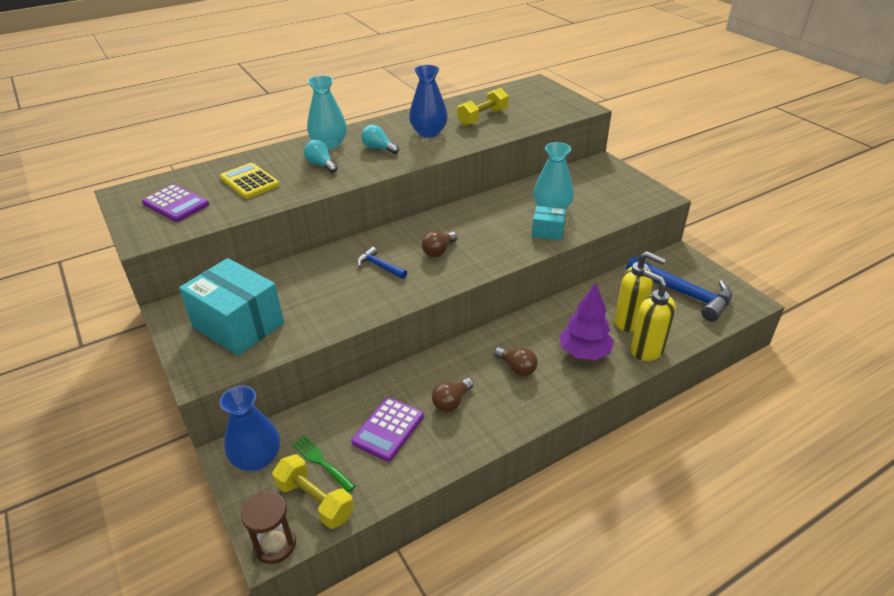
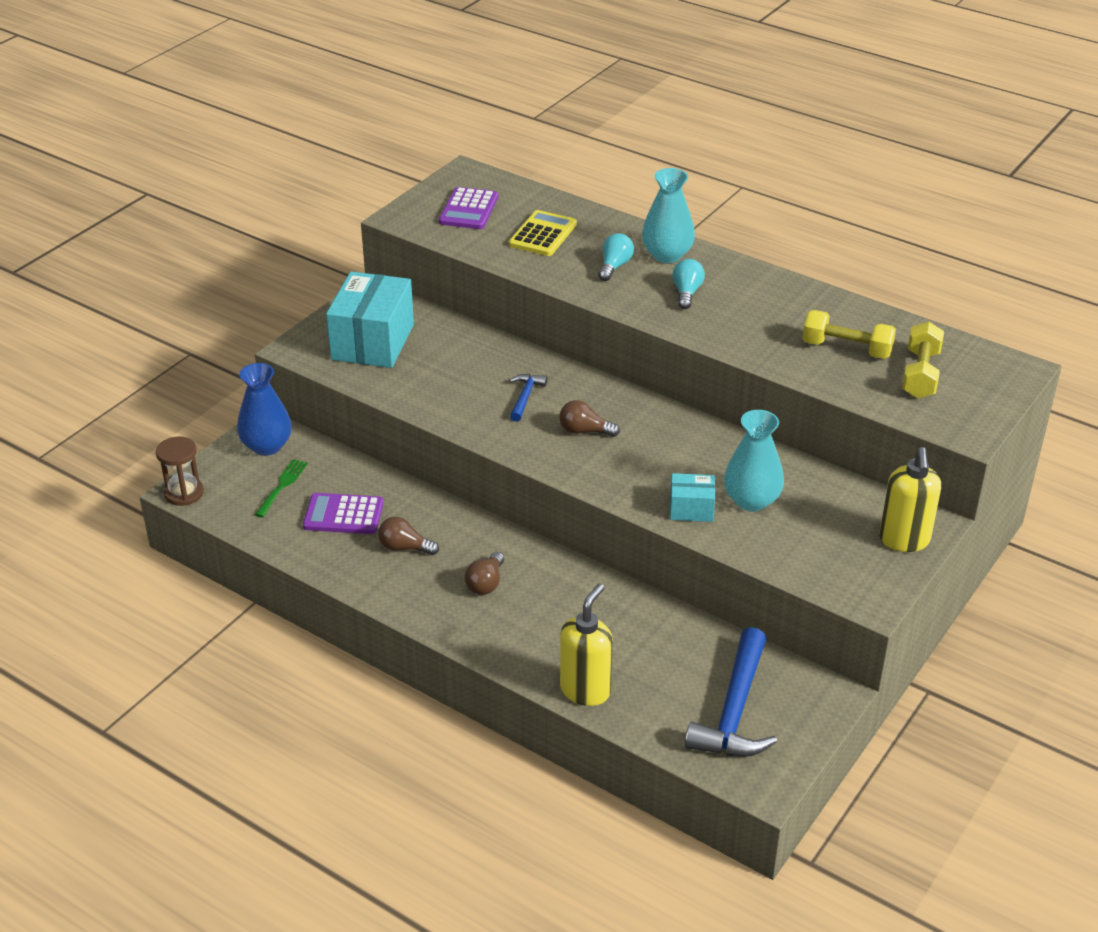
camera: 65 degrees right, 0 degrees up
yellow dumbbell [272,454,354,529] -> yellow dumbbell moved to [902,321,944,399]
blue vase [409,65,448,138] -> none
turquoise box [532,206,566,241] -> turquoise box turned 75 degrees counterclockwise [670,473,715,522]
purple tree [559,283,614,360] -> none
yellow soap dispenser [614,251,666,332] -> yellow soap dispenser moved to [879,447,941,552]

